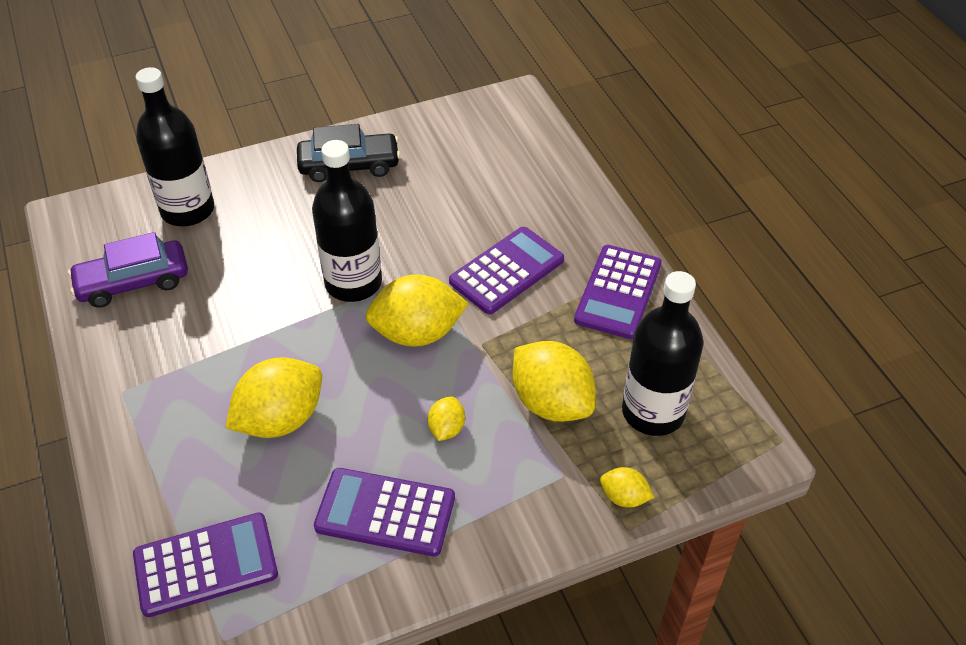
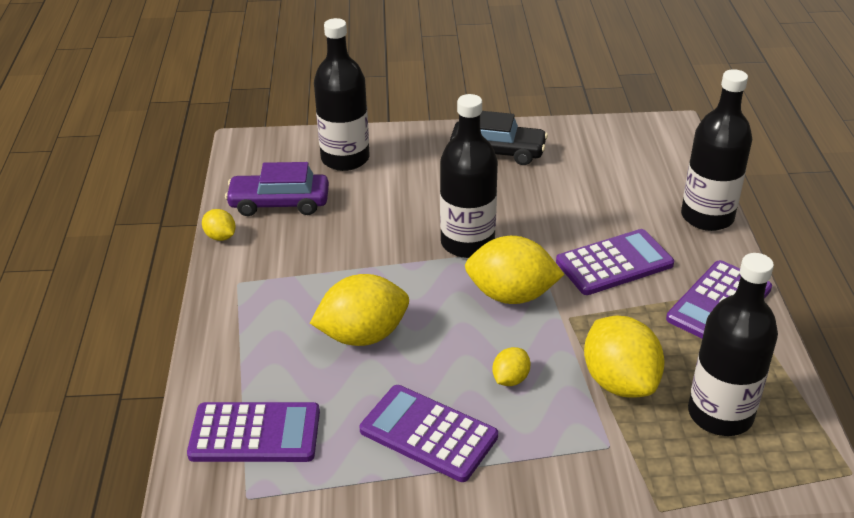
camera: 20 degrees right, 10 degrees down
yellow lemon [600,467,655,507] -> yellow lemon moved to [202,209,236,241]
none -> black bottle [681,69,752,231]

